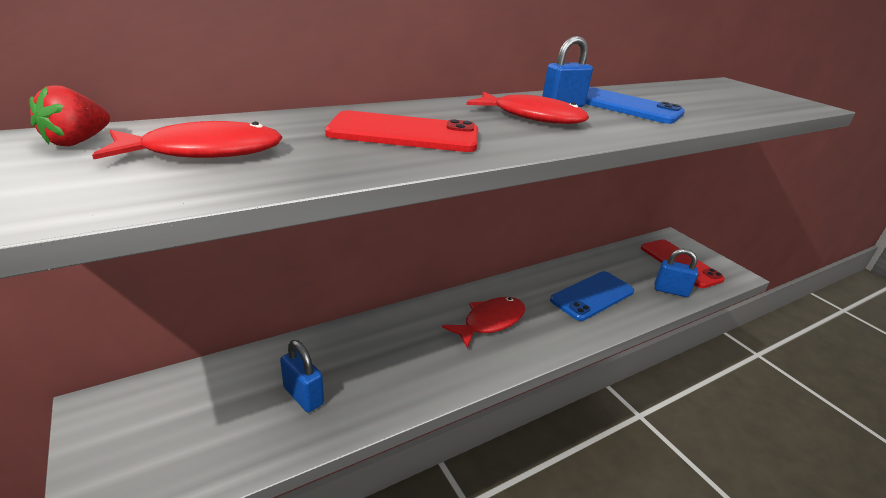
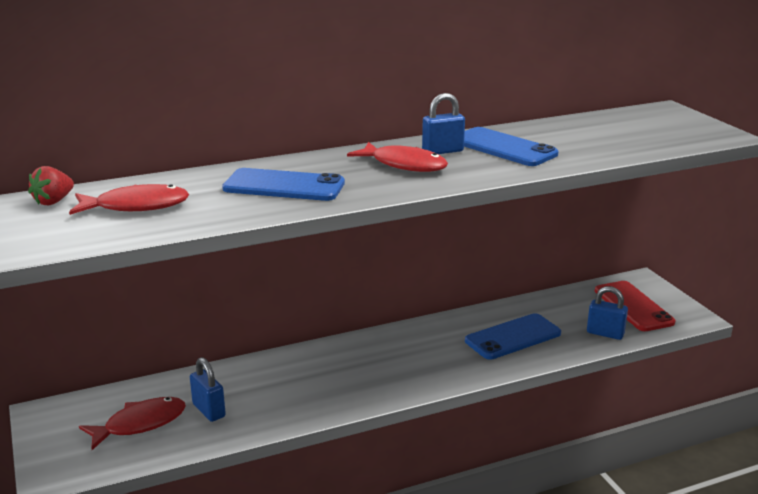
camera: 10 degrees right, 5 degrees down
red phone [325,110,478,152] -> blue phone [222,168,345,201]
red fish [442,297,525,349] -> red fish moved to [79,397,186,450]

